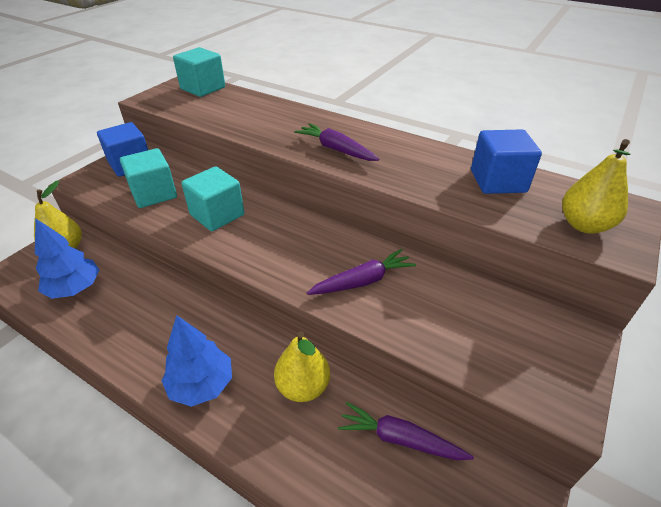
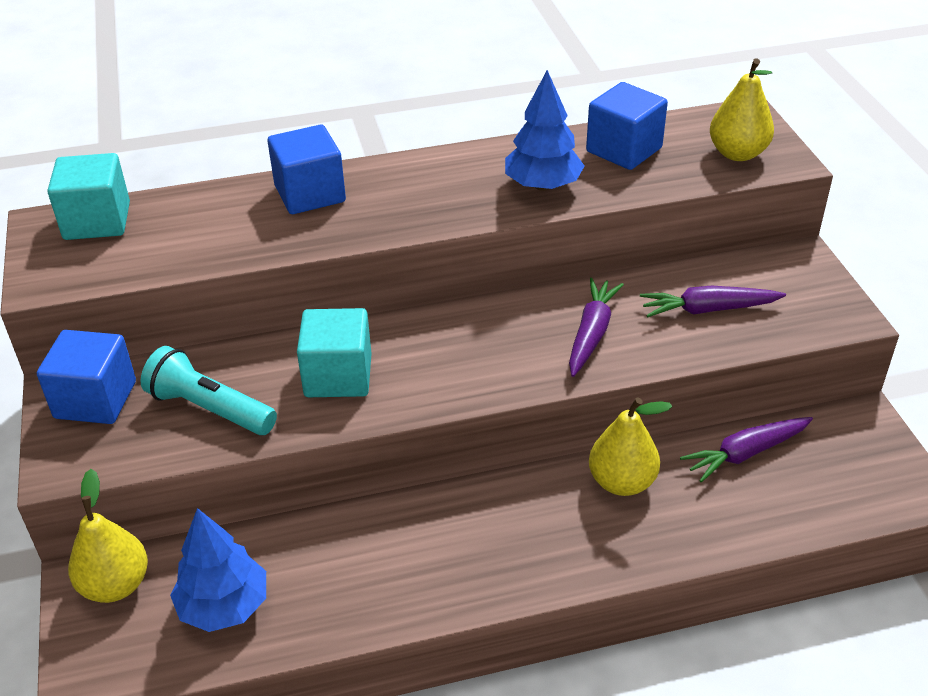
camera: 45 degrees left, 0 degrees up
turquoise cube [120,148,177,208] -> turquoise flashlight [141,346,277,435]
blue tree [161,315,232,407] -> blue tree moved to [505,70,585,191]
purple carrot [294,123,380,161] -> purple carrot moved to [640,286,786,318]
none -> blue cube [268,125,346,214]

